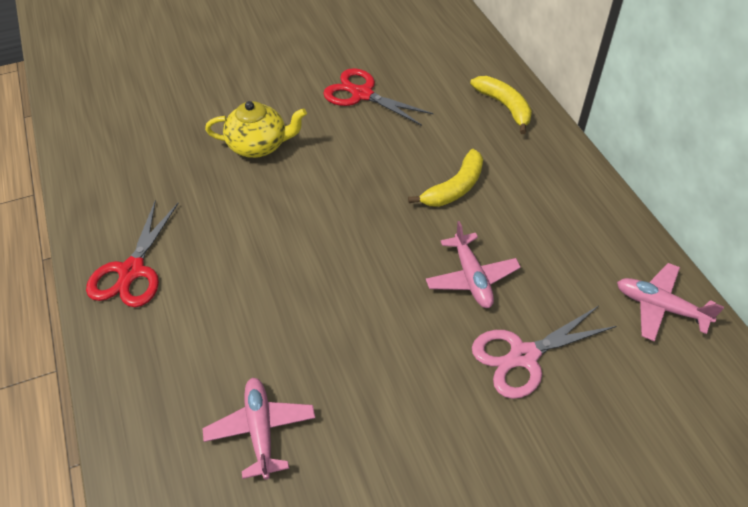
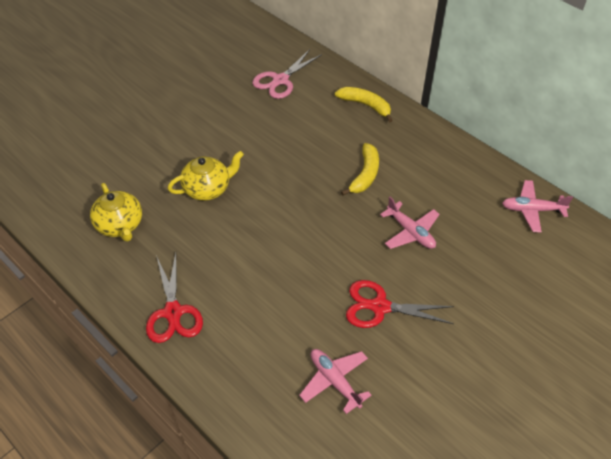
camera: 25 degrees left, 0 degrees up
red scissors [323,68,433,126] -> red scissors moved to [346,280,454,328]
pink scissors [472,306,617,399] -> pink scissors moved to [252,49,322,99]
none -> yellow teapot [90,183,142,242]

